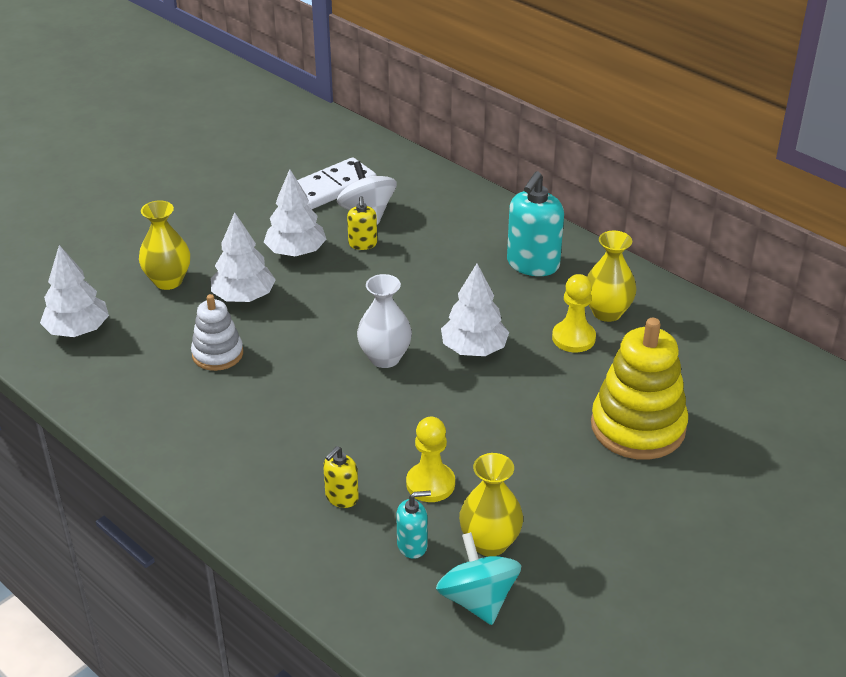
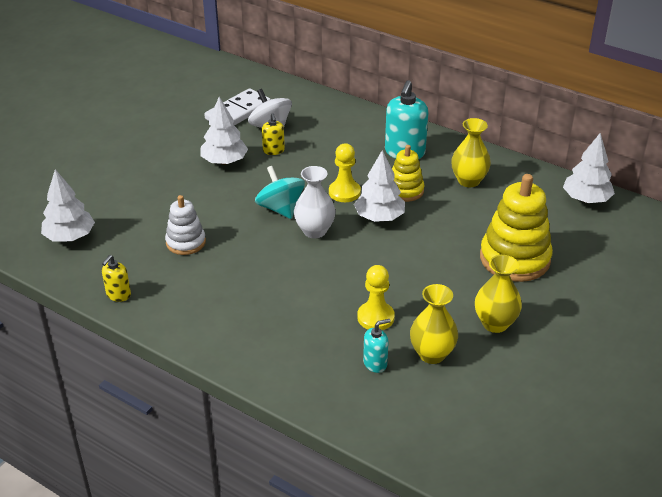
camera: 10 degrees left, 0 degrees up
yellow vase [139,200,190,290] -> yellow vase moved to [475,255,522,333]
white tree [211,212,276,302] -> white tree moved to [563,133,615,203]
yellow soap dispenser [323,446,359,508] -> yellow soap dispenser moved to [102,255,131,302]
turquoise spinning top [436,532,521,625] -> turquoise spinning top moved to [255,166,305,219]
yellow pawn [552,274,596,352] -> yellow pawn moved to [329,143,361,202]
none -> yellow stacking toy [392,145,424,202]

